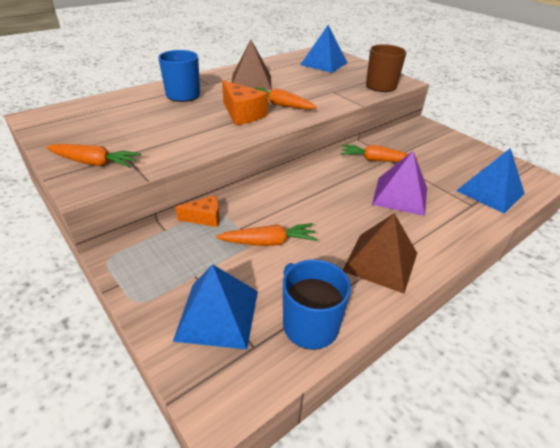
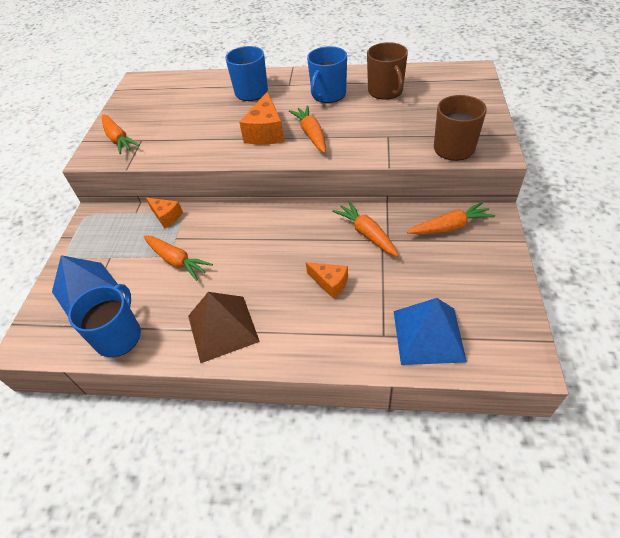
camera: 50 degrees right, 10 degrees up
brown pyramid [232,40,272,90] -> blue mug [307,46,347,103]
blue pyramid [300,25,348,73] -> none
purple pyramid [372,151,427,216] -> orange cheese [306,262,348,299]
none -> brown mug [367,42,408,100]
none -> orange carrot [407,201,495,234]

